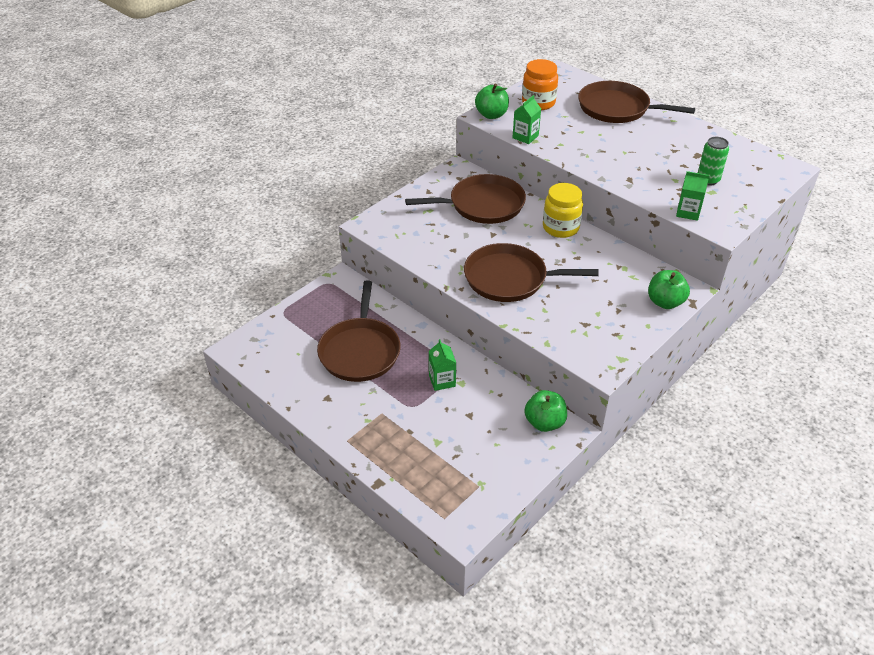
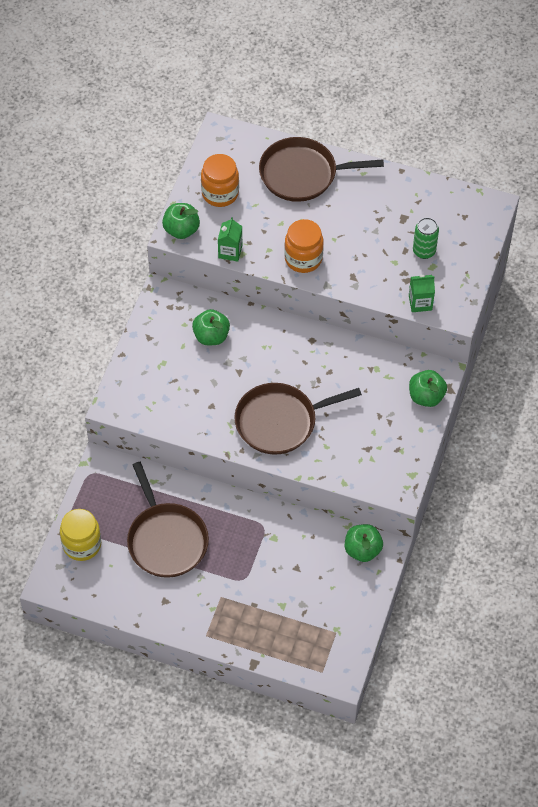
camera: 25 degrees left, 15 degrees up
brown pan [405,174,526,224] -> green apple [192,309,230,345]
green carton [429,339,456,391] -> none
yellow jar [543,183,583,238] -> yellow jar moved to [60,509,101,561]
none -> orange jar [284,219,324,273]

